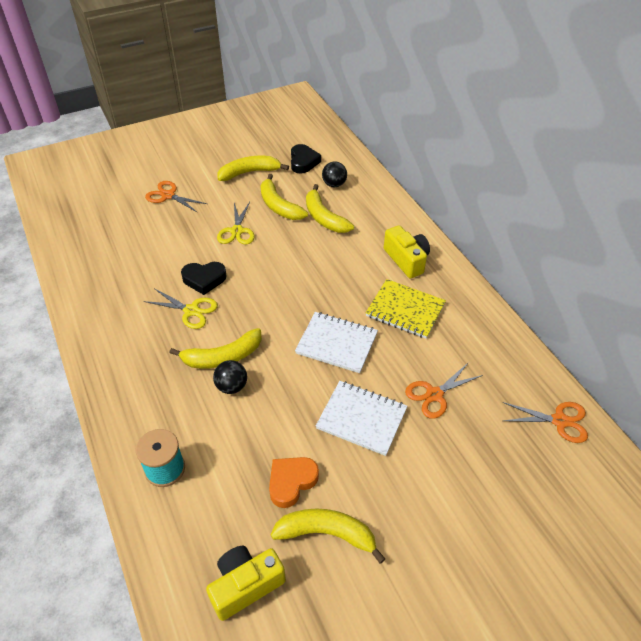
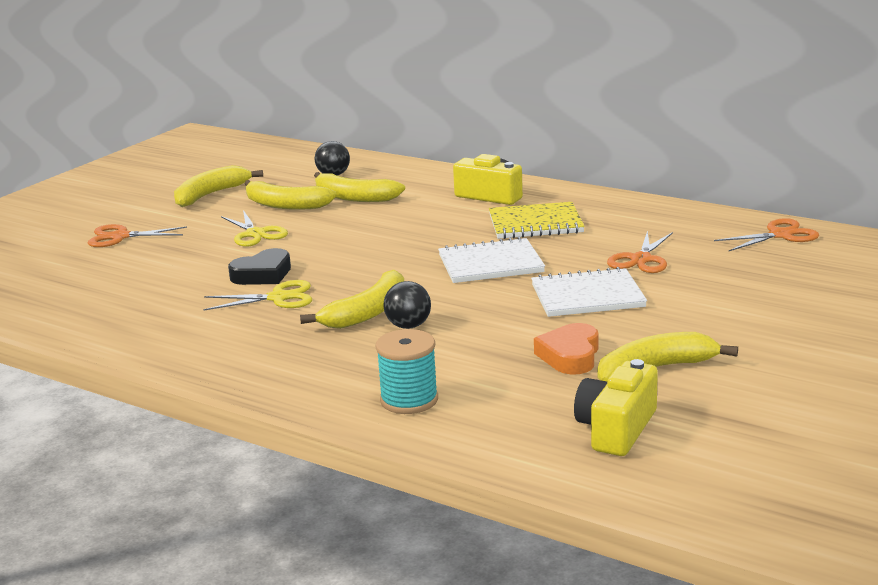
camera: 30 degrees left, 25 degrees down
black heart [291,144,321,174] -> none

